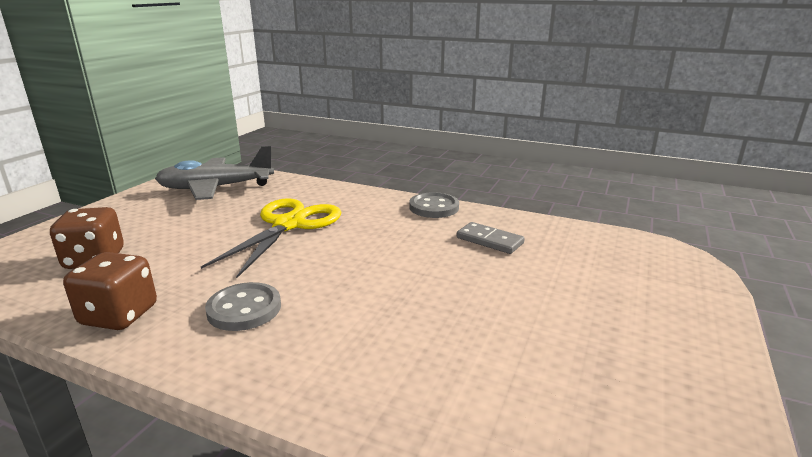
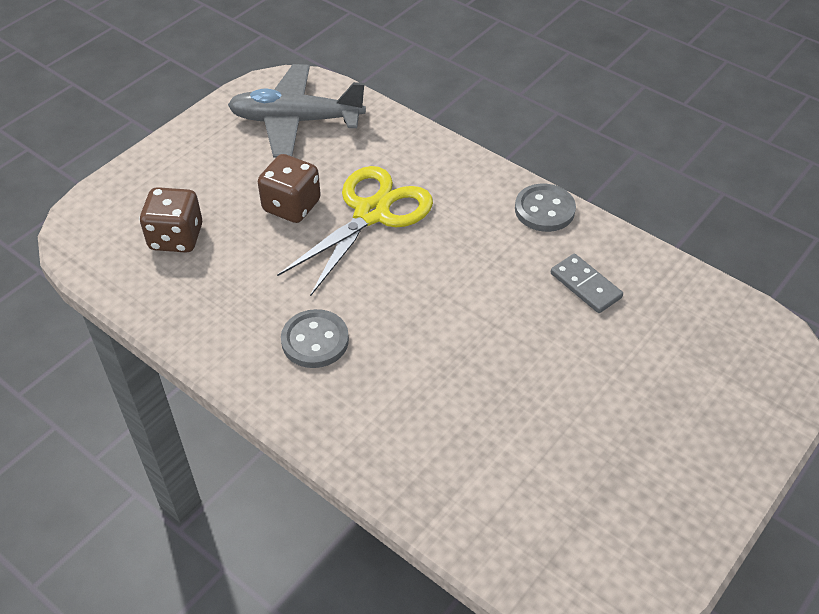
camera: 15 degrees right, 25 degrees up
brown dice [63,252,157,330] -> brown dice moved to [258,154,321,223]

